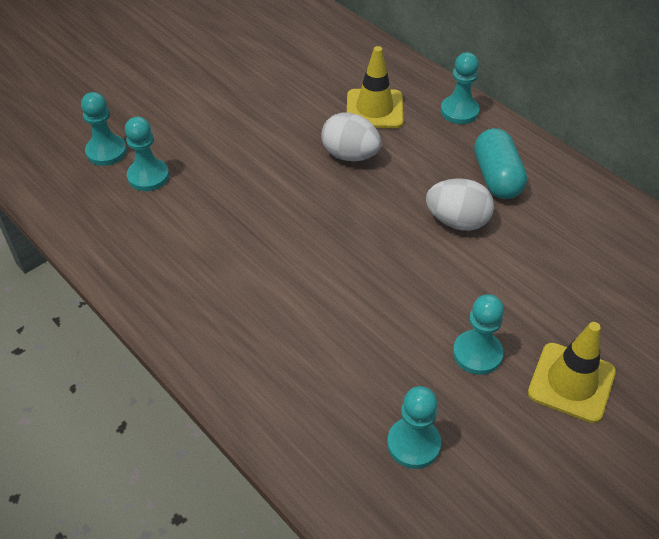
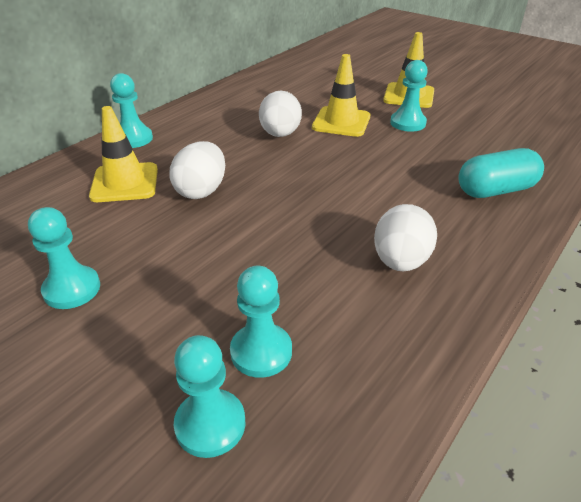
camera: 100 degrees left, 10 degrees down
turquoise pawn [387,386,441,469] -> turquoise pawn moved to [28,207,100,309]
turquoise capsule [474,128,527,199] -> turquoise capsule moved to [458,148,544,198]
none -> yellow traffic cone [312,54,370,137]
none -> white egg [374,204,437,271]

